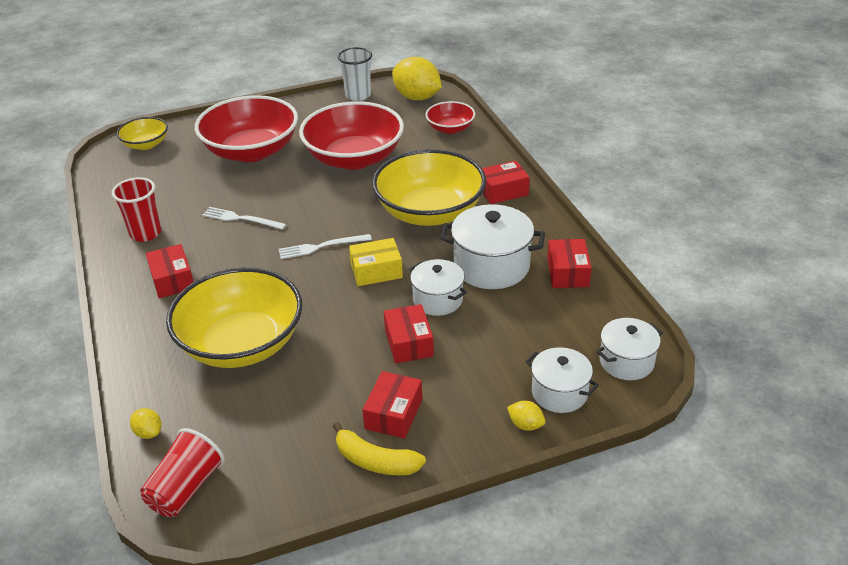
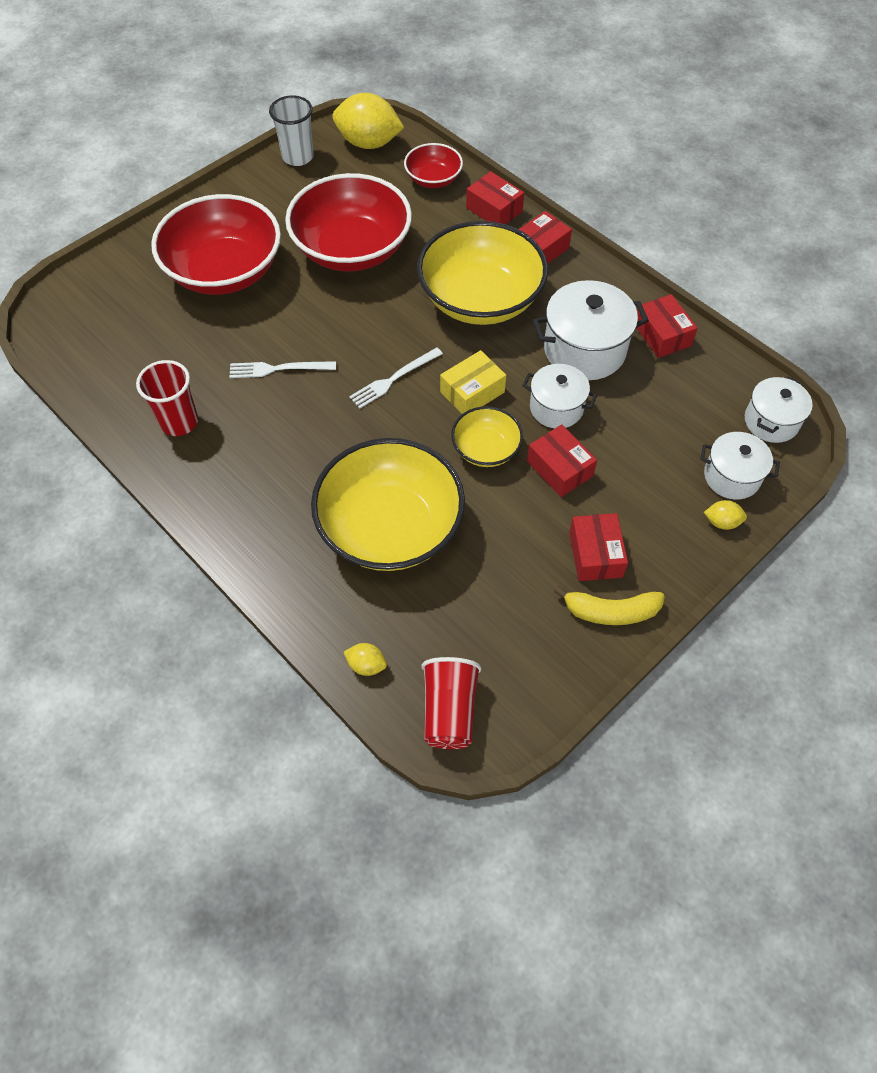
camera: 25 degrees left, 20 degrees up
yellow bowl [117,117,168,150] -> yellow bowl moved to [451,406,523,467]
red box [146,244,194,298] -> red box moved to [466,171,524,224]

